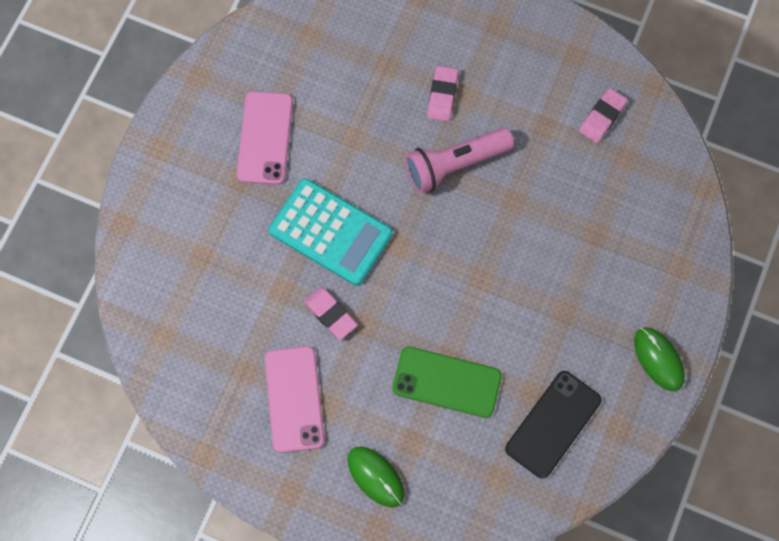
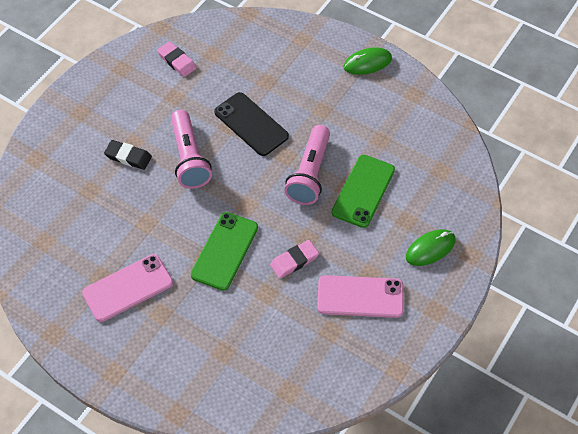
camera: 80 degrees left, 15 degrees down
pink phone [236,91,293,185] -> pink phone turned 45 degrees counterclockwise [82,254,173,322]
turquoise calculator [269,178,393,286] -> green phone [191,212,258,291]
pink eraser [427,66,459,121] -> black eraser [104,140,152,170]
black phone [505,371,601,479] -> black phone moved to [214,92,289,156]
none -> pink flashlight [284,125,330,205]

